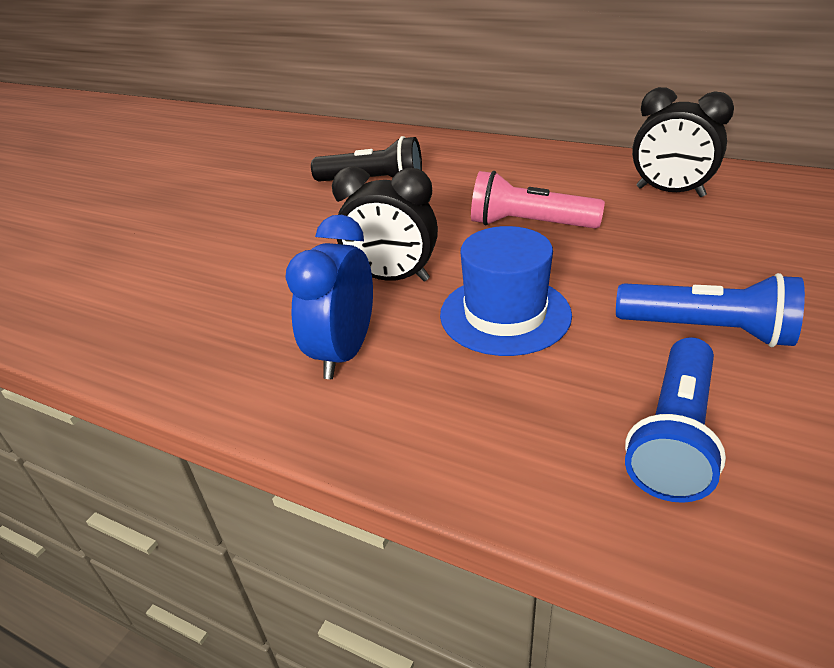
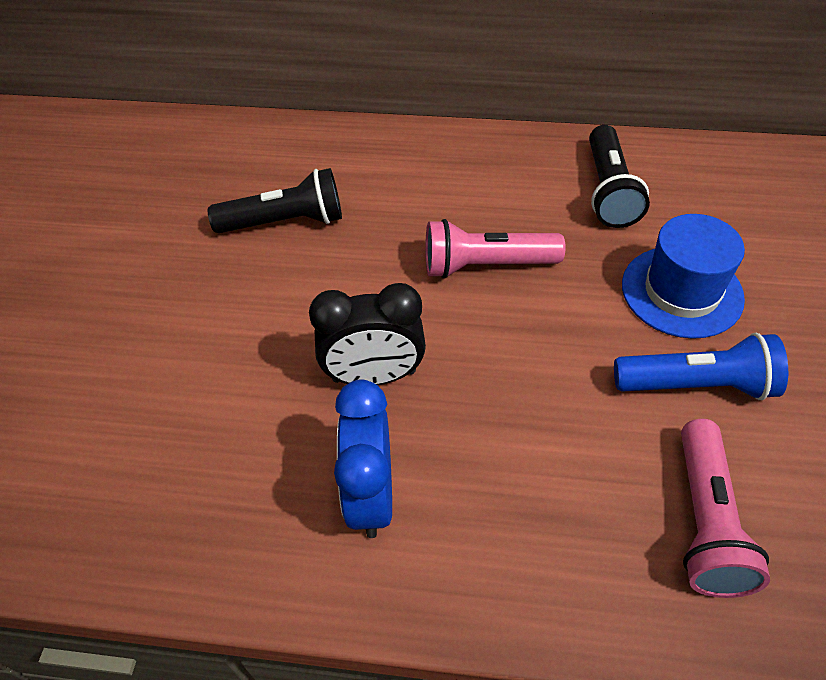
camera: 20 degrees left, 15 degrees up
blue hat [440,226,572,356] -> blue hat moved to [622,214,745,339]
blue flashlight [625,337,726,503] -> pink flashlight [681,419,770,598]
black clock [632,87,734,197] -> black flashlight [589,125,650,228]

